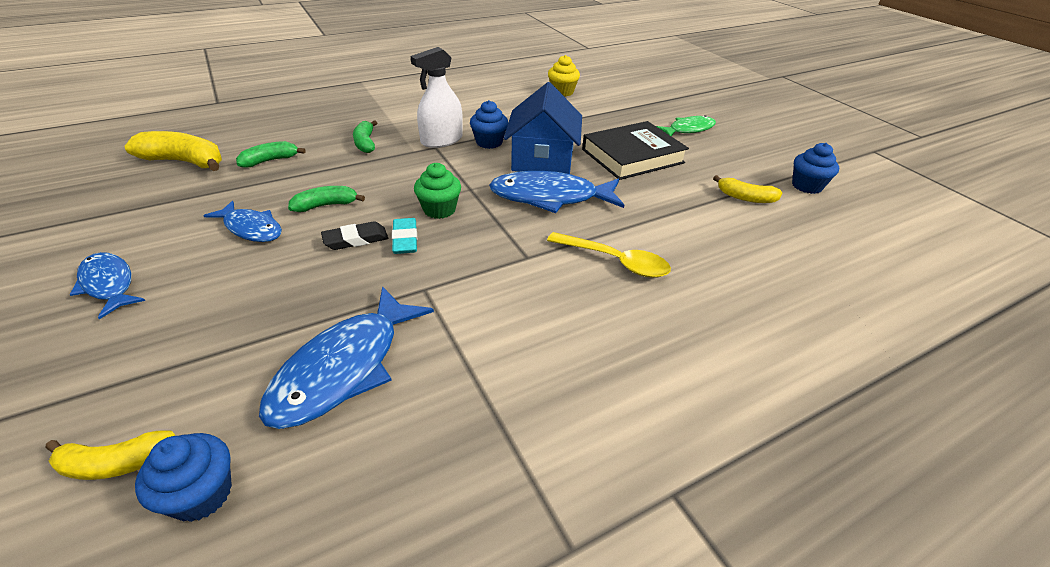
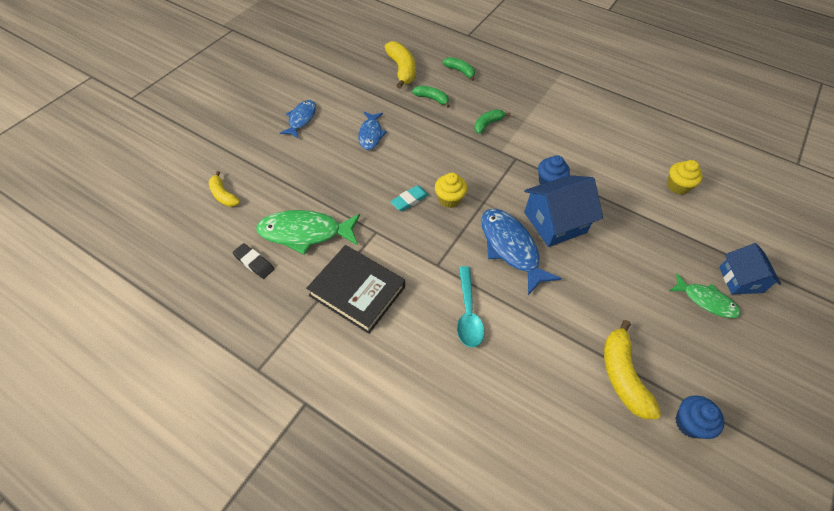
camera: 60 degrees right, 15 degrees up
blue cupcake [135,433,232,522] -> none
blue fish [259,286,434,429] -> green fish [256,210,360,254]
green banana [288,186,365,212] -> green banana moved to [443,57,475,81]
black eraser [321,221,388,250] -> black eraser moved to [232,243,274,279]
white spray bottle [411,47,463,148] -> none
green cupcake [414,163,461,219] -> yellow cupcake [435,173,467,208]
yellow spoon [547,232,671,278] -> turquoise spoon [457,266,484,348]
black book [582,121,689,180] -> black book moved to [306,245,405,334]
yellow banana [713,175,782,203] -> yellow banana [604,320,661,419], size x1.65
none -> blue house [719,243,781,294]

